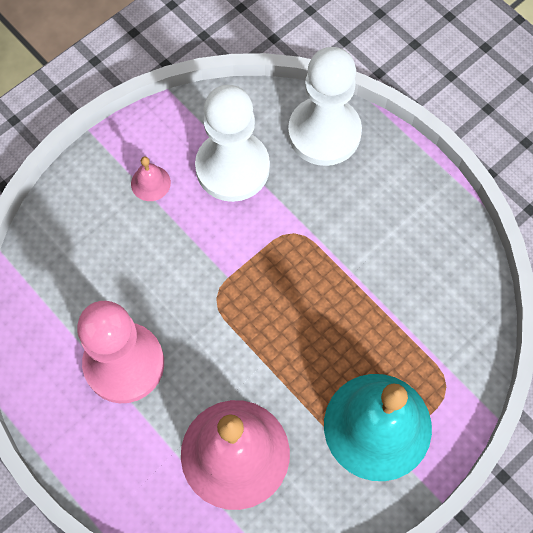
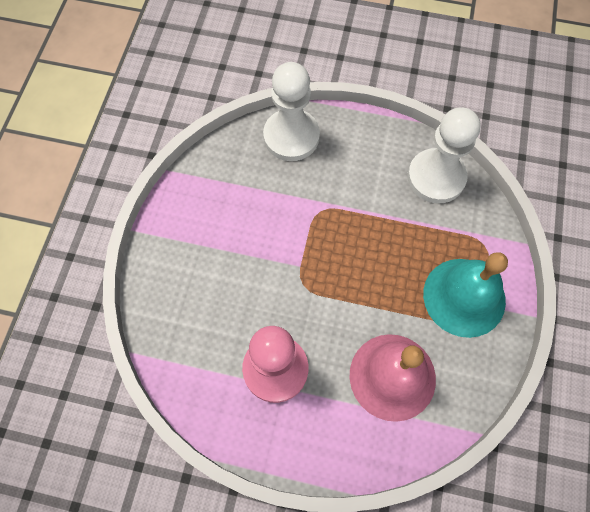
camera: 35 degrees left, 0 degrees up
pink bell [131,157,171,201] -> none
white pawn [195,85,270,202] -> white pawn moved to [407,107,481,203]

